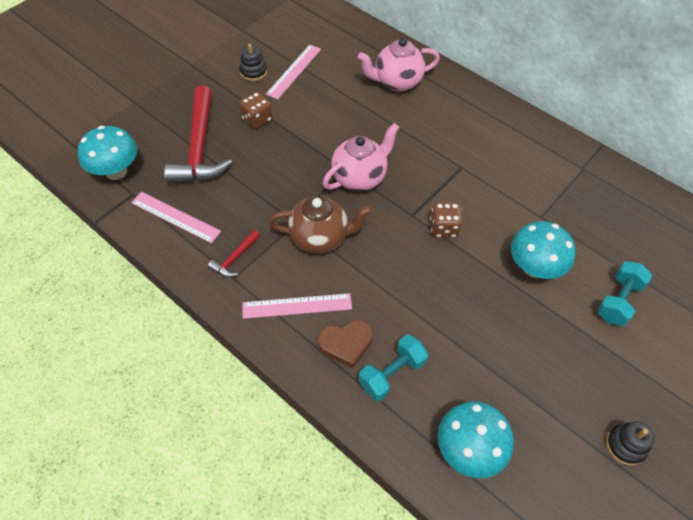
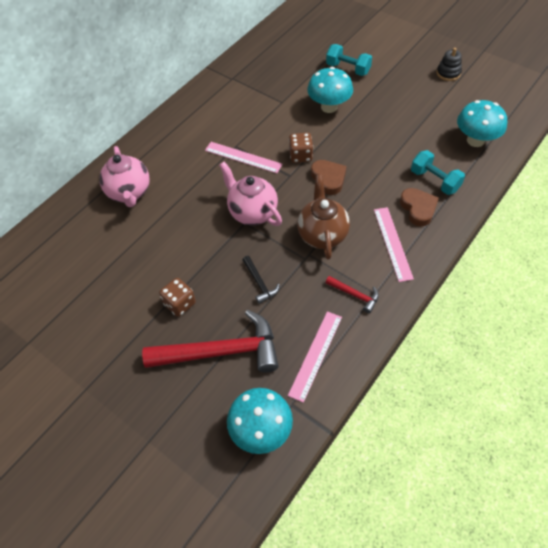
camera: 90 degrees left, 0 degrees up
black stacking toy [239,44,267,81] -> none
pink ruler [266,45,321,99] -> pink ruler moved to [205,142,283,173]
none -> black hammer [243,256,280,304]
none -> brown heart [311,160,347,195]

